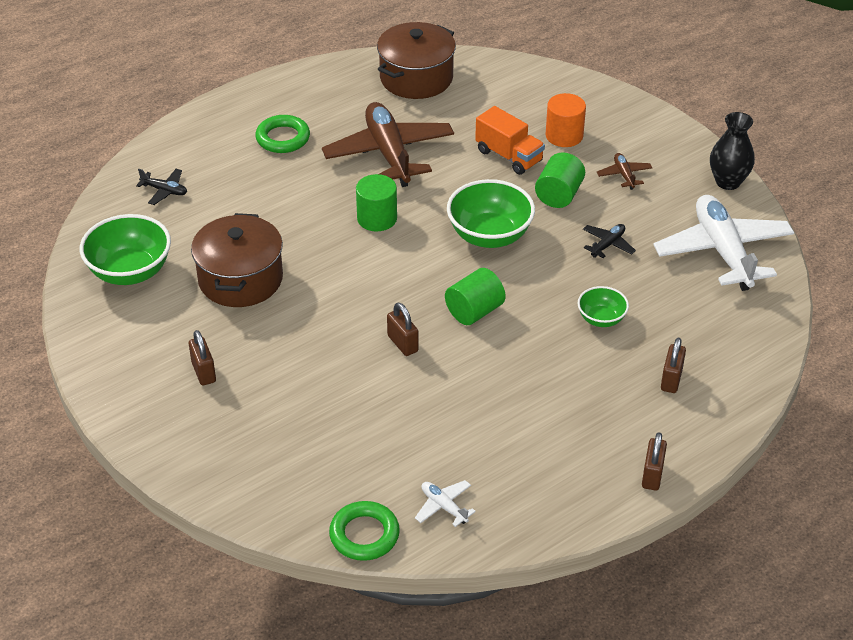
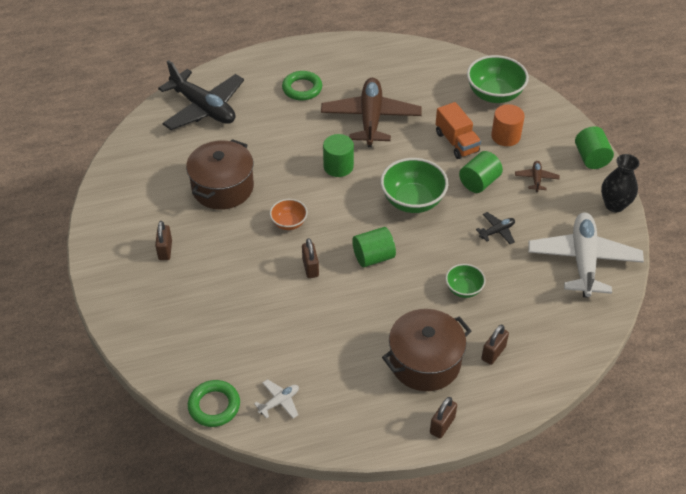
camera: 20 degrees right, 5 degrees up
green bowl [80,214,171,285] -> green bowl moved to [467,55,529,103]
black plane [136,169,187,205] -> black plane [158,60,244,130], size x2.39
brown pot [377,22,456,99] -> brown pot moved to [382,309,471,391]
white plane [415,480,476,527] -> white plane turned 75 degrees clockwise [254,379,299,419]
none -> orange bowl [270,199,307,230]
none -> green cylinder [575,126,614,169]

